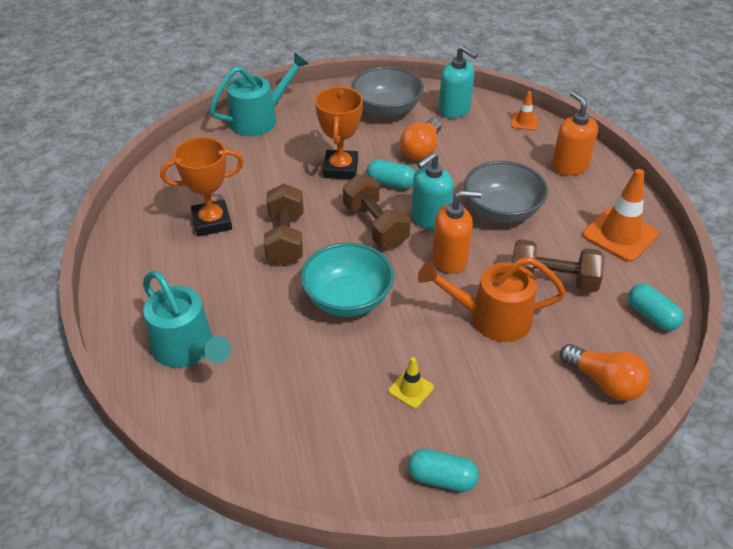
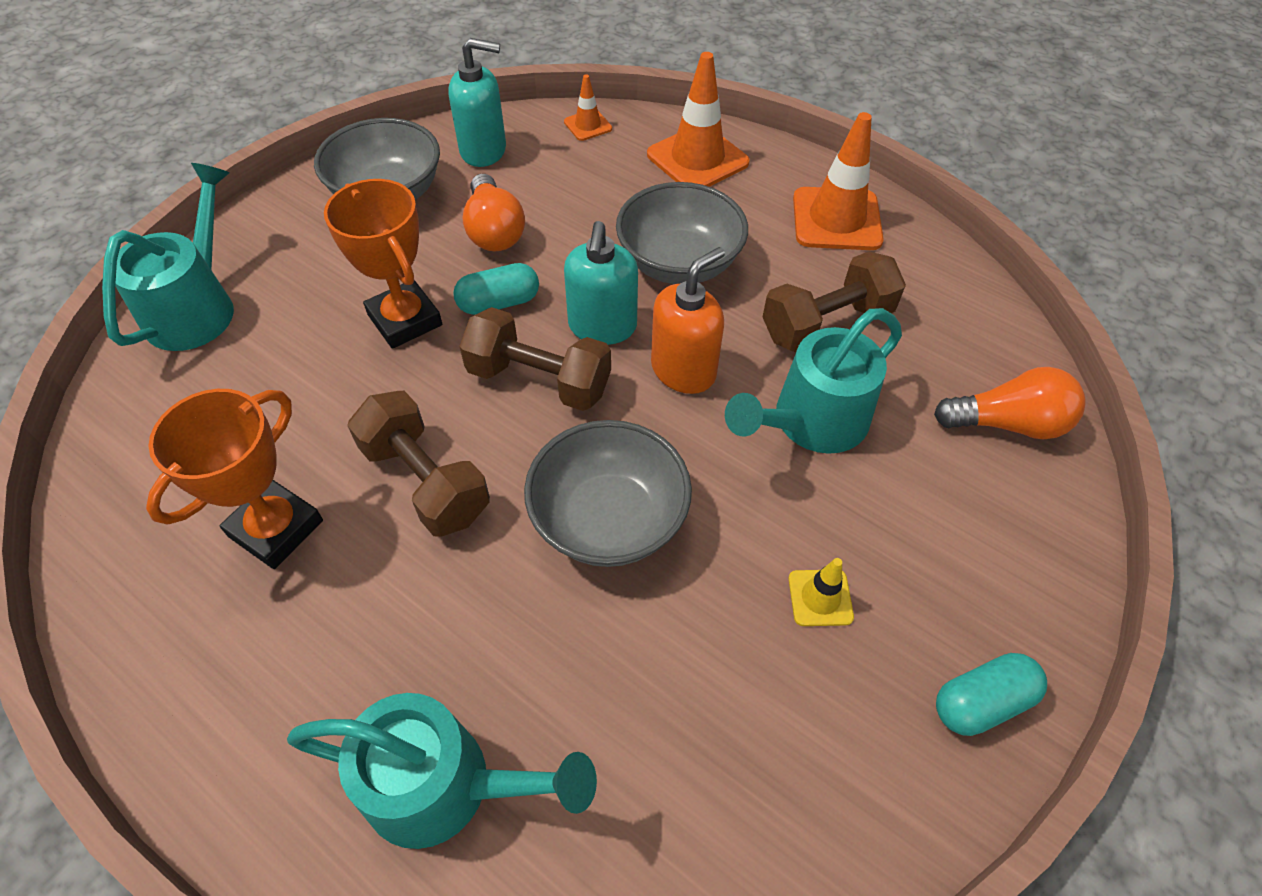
camera: 40 degrees left, 10 degrees up
turquoise bowl [301,243,394,317] -> grey bowl [524,420,692,567]
orange watering can [418,257,566,342] -> turquoise watering can [725,308,902,454]
orange soap dispenser [552,91,598,176] -> orange traffic cone [647,52,750,187]
turquoise capsule [628,284,684,331] -> none

